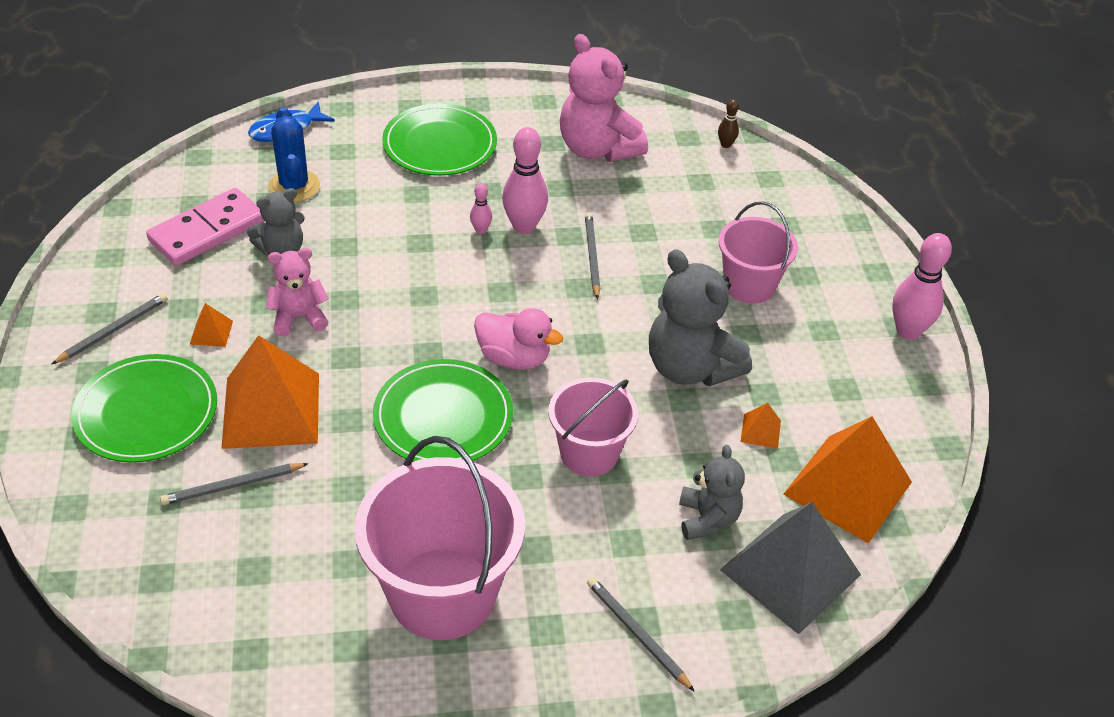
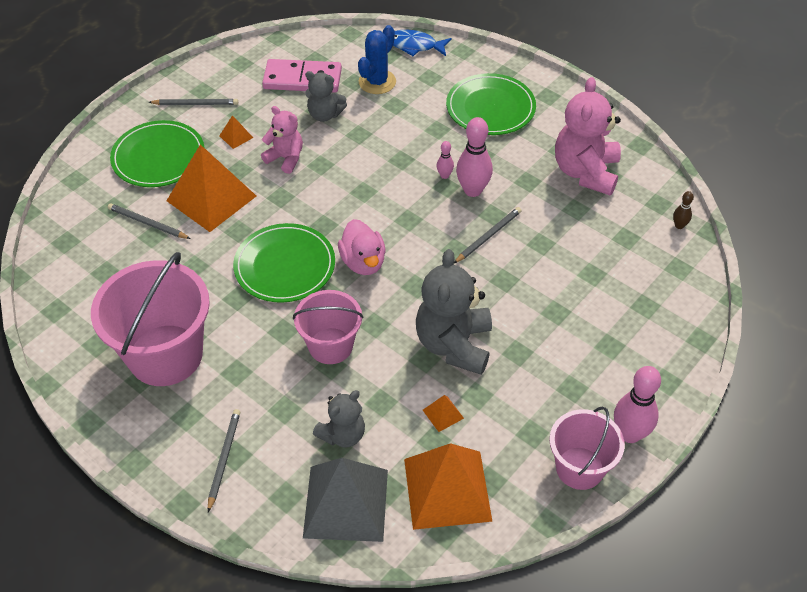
camera: 50 degrees right, 5 degrees up
pink bucket [718,201,798,304] -> pink bucket moved to [549,406,625,490]

